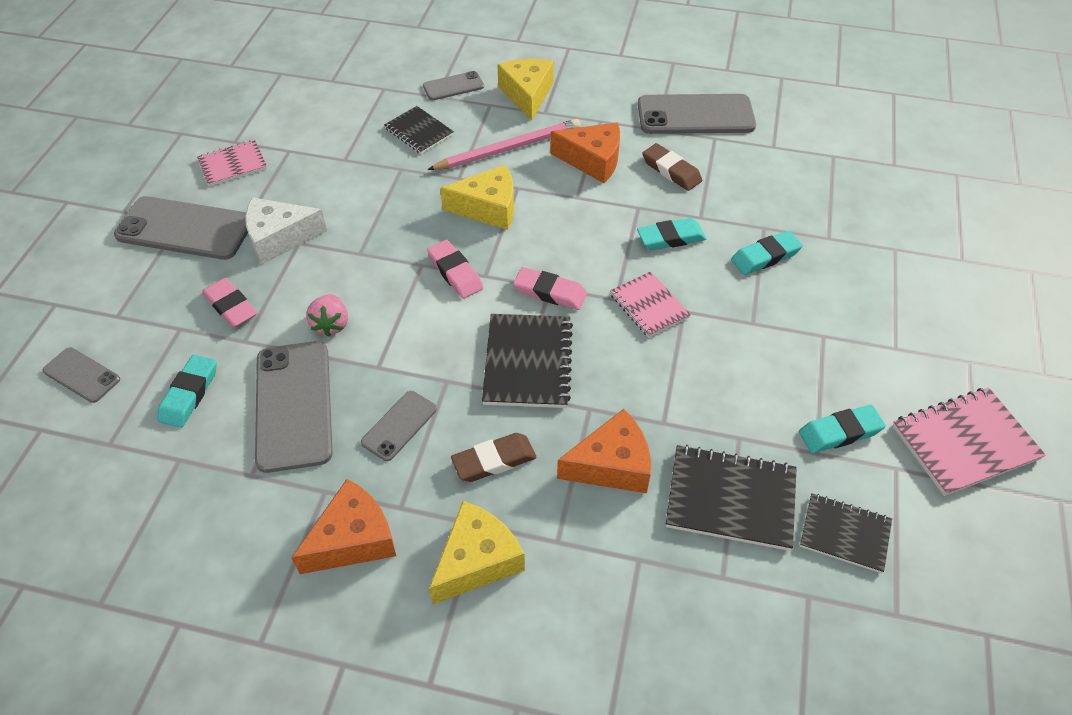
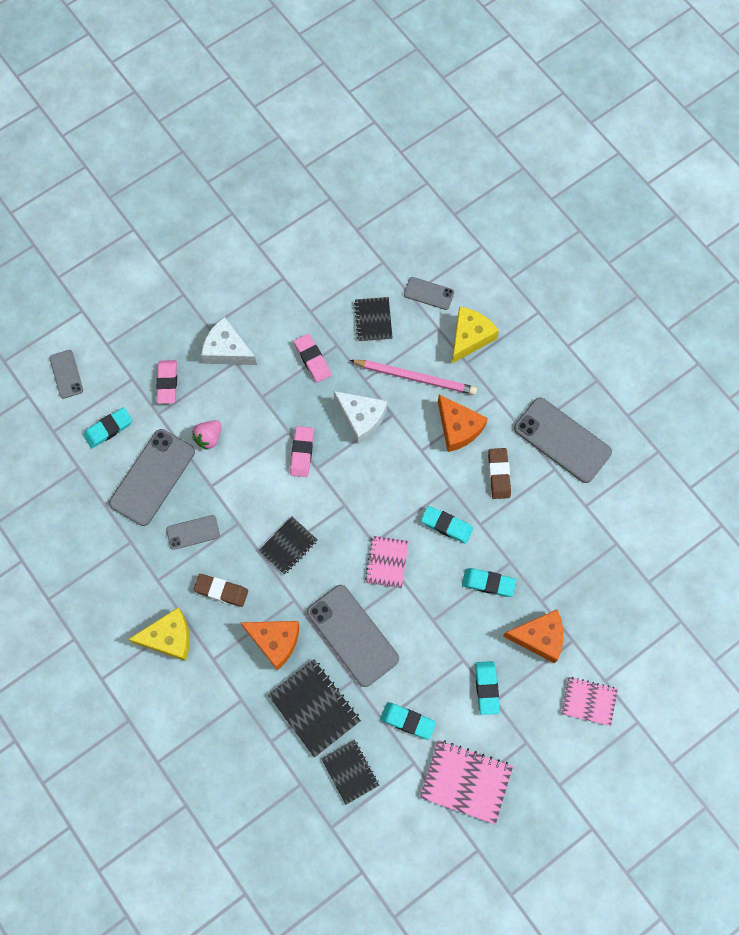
camera: 40 degrees right, 20 degrees up
grey phone [114,196,248,260] -> grey phone moved to [307,585,399,687]
pink notebook [197,140,267,186] -> pink notebook moved to [561,677,618,726]
orange cheese [291,479,396,574] -> orange cheese moved to [503,610,563,663]
yellow cheese [440,164,514,230] -> white cheese [334,391,387,444]
black notebook [482,314,573,408] -> black notebook [259,517,318,575], size x0.65
pink eraser [513,267,587,310] -> pink eraser moved to [294,334,331,383]
none -> turquoise eraser [475,661,500,715]

